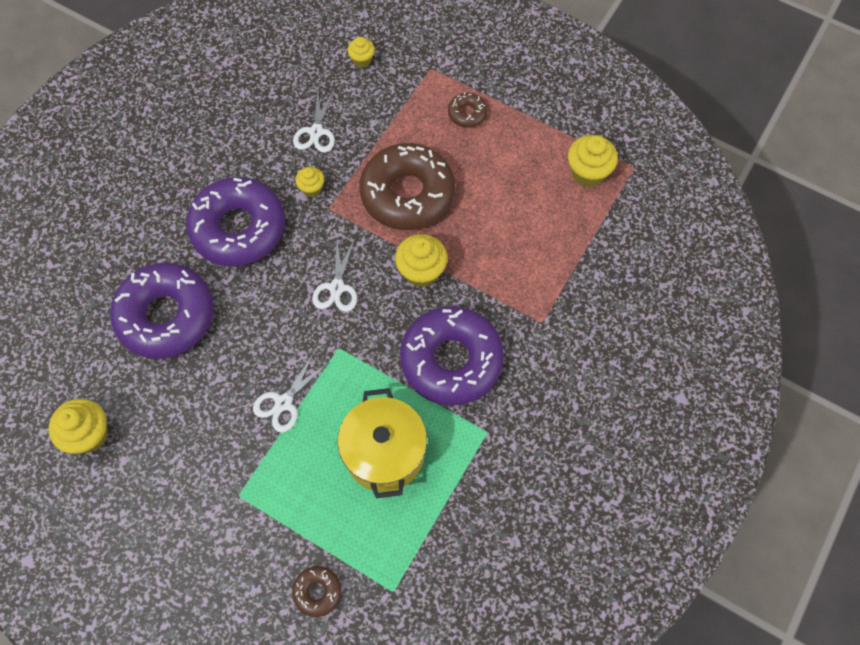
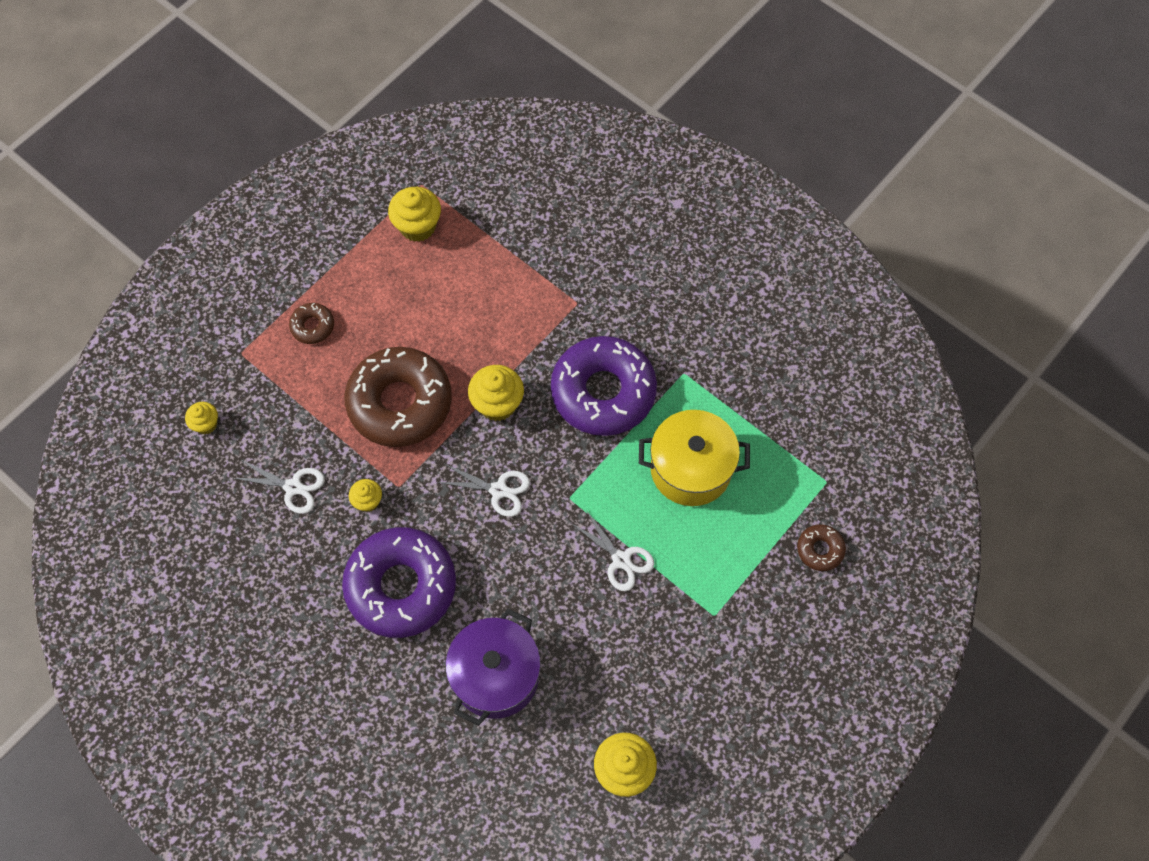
camera: 80 degrees left, 0 degrees up
purple donut [110,263,214,359] -> purple pot [445,609,541,726]

